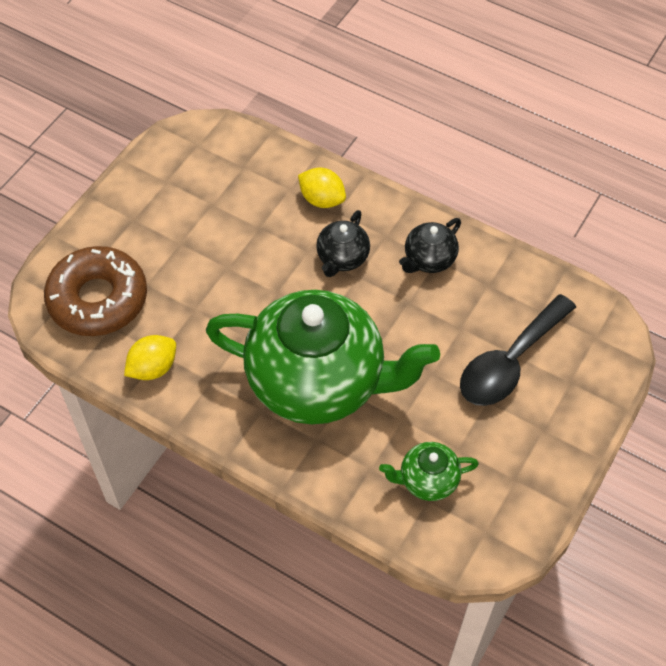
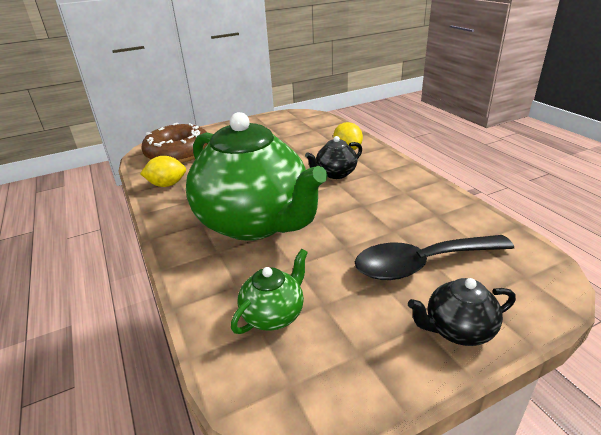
camera: 35 degrees right, 25 degrees down
green teapot [379,442,479,501] -> green teapot turned 105 degrees clockwise [231,249,308,334]
black teapot [399,218,461,273] -> black teapot moved to [408,278,516,346]

